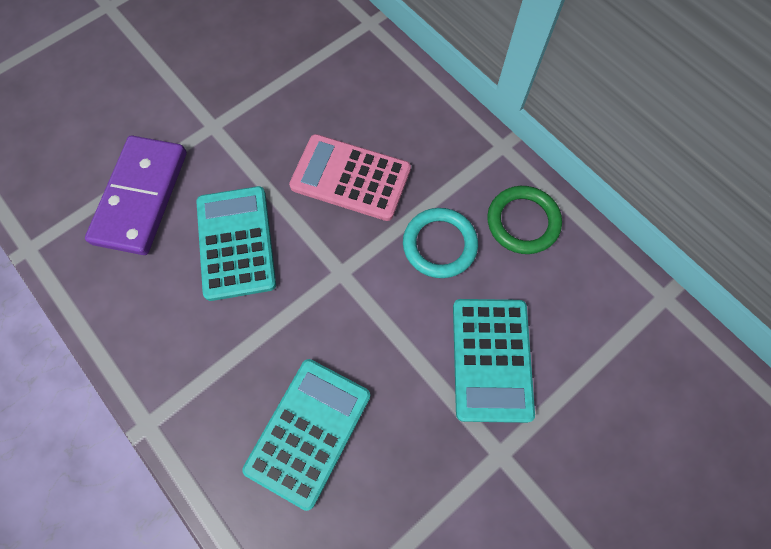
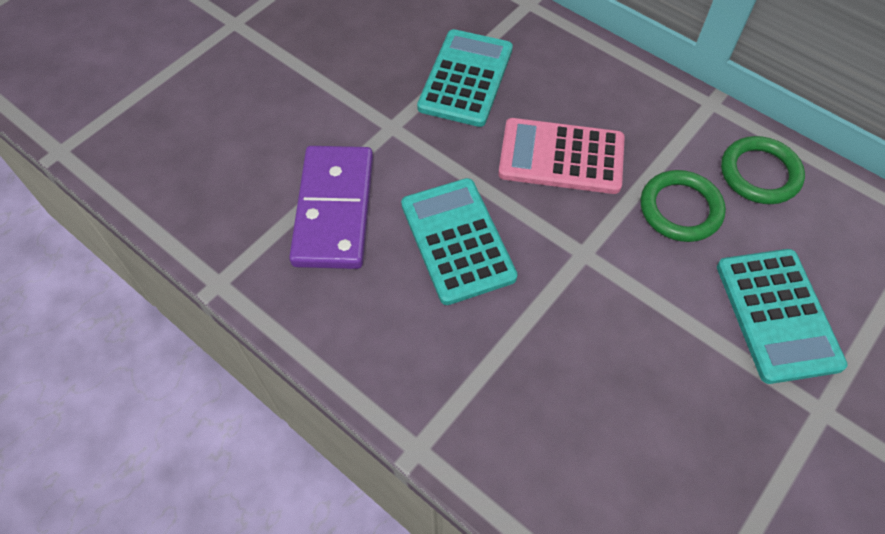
camera: 10 degrees left, 10 degrees down
turquoise calculator [242,359,370,511] -> turquoise calculator moved to [417,29,513,127]
turquoise ring [403,208,478,278] -> green ring [641,170,726,242]

